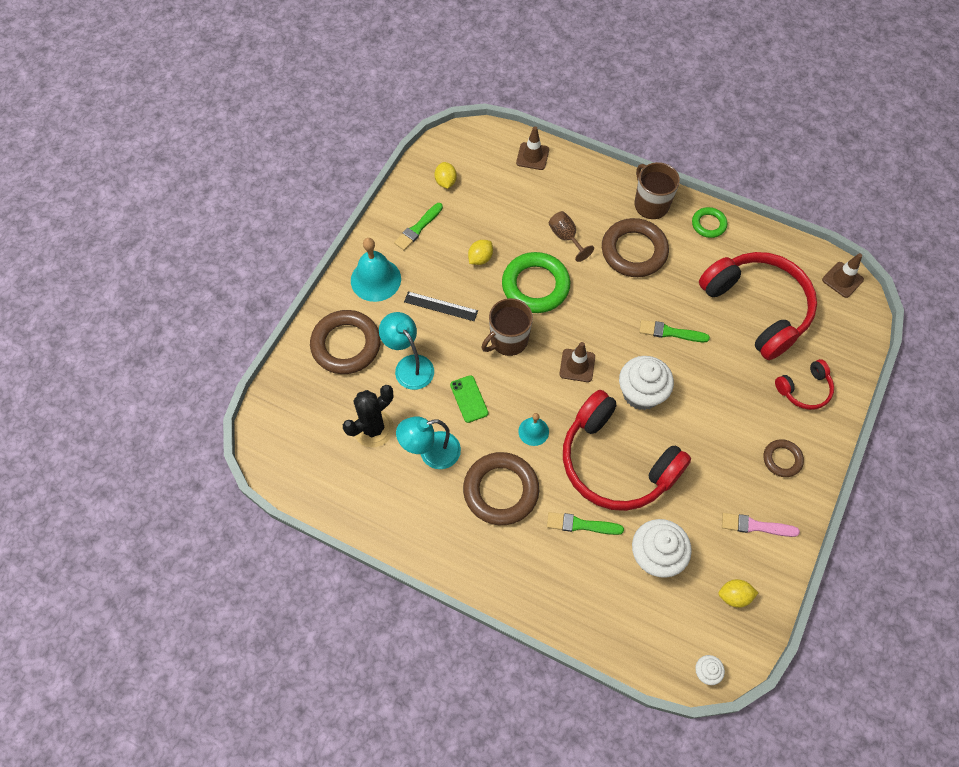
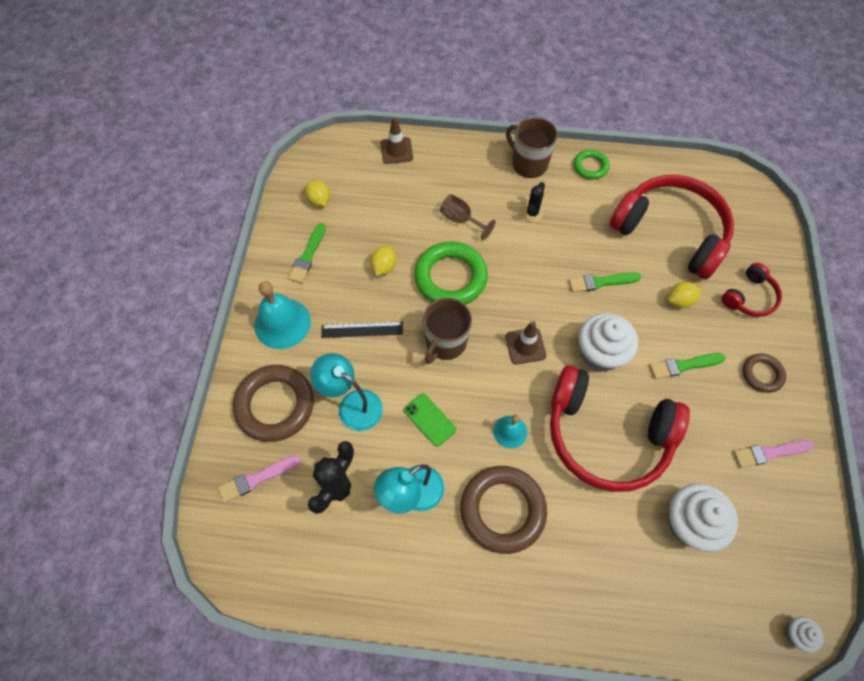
camera: 20 degrees left, 0 degrees up
green brush [547,512,624,535] -> green brush moved to [649,353,726,379]
brown ring [602,218,669,277] -> black cactus [522,182,545,222]
yellow lemon [719,579,758,608] -> yellow lemon moved to [668,282,701,308]
brown traffic cone [822,253,864,298] -> none
none -> pink brush [218,455,301,503]

